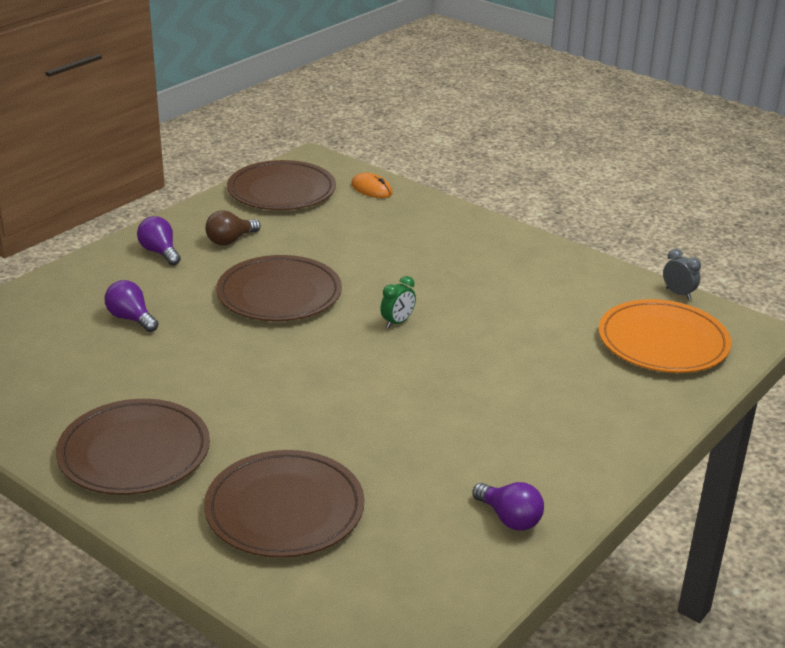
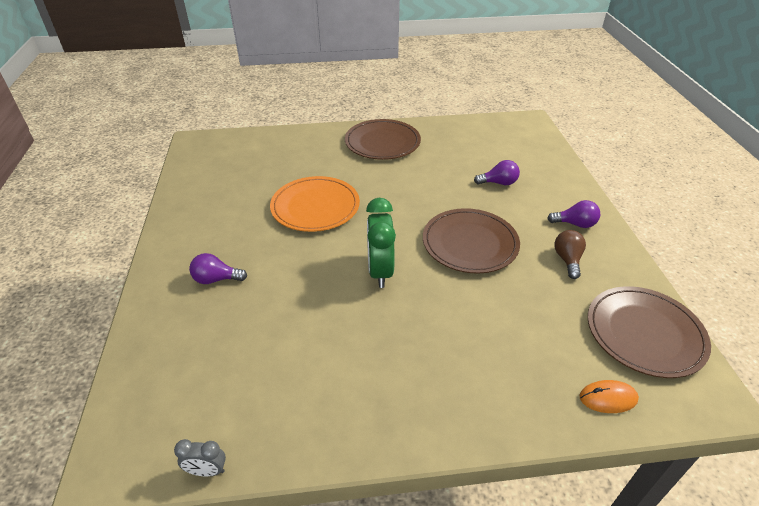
camera: 135 degrees right, 10 degrees up
brown plate [204,450,364,558] -> none
green clock [380,276,416,328] -> green clock [366,198,396,288], size x1.99
purple light bulb [472,482,544,531] -> purple light bulb moved to [189,253,247,284]
orange plate [598,299,732,373] -> orange plate moved to [270,176,360,232]

